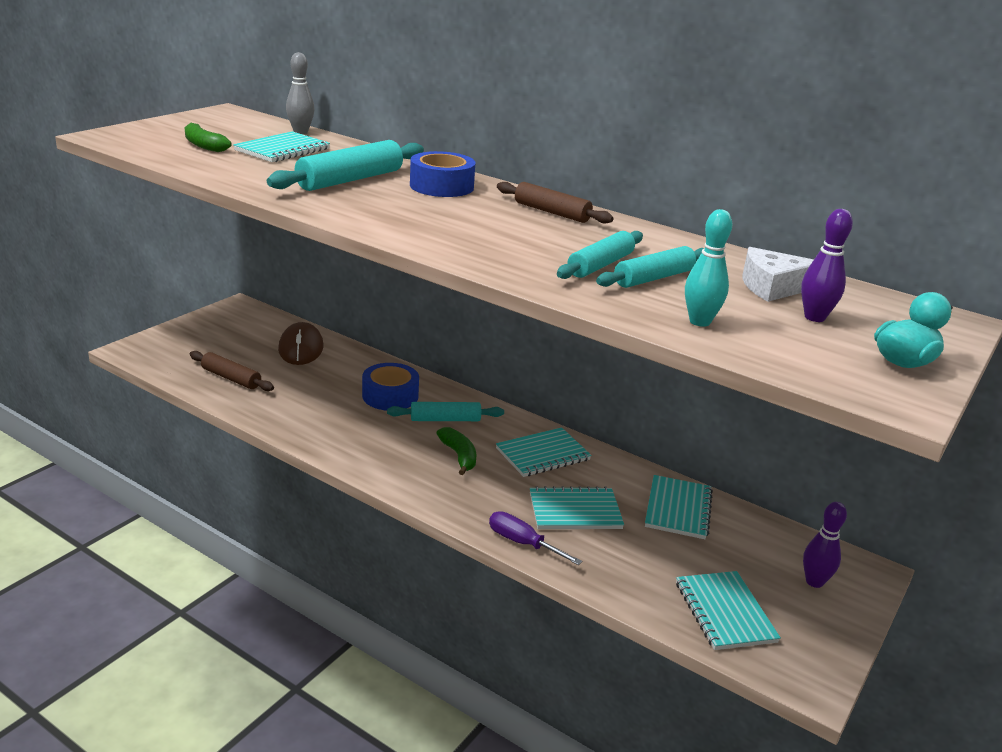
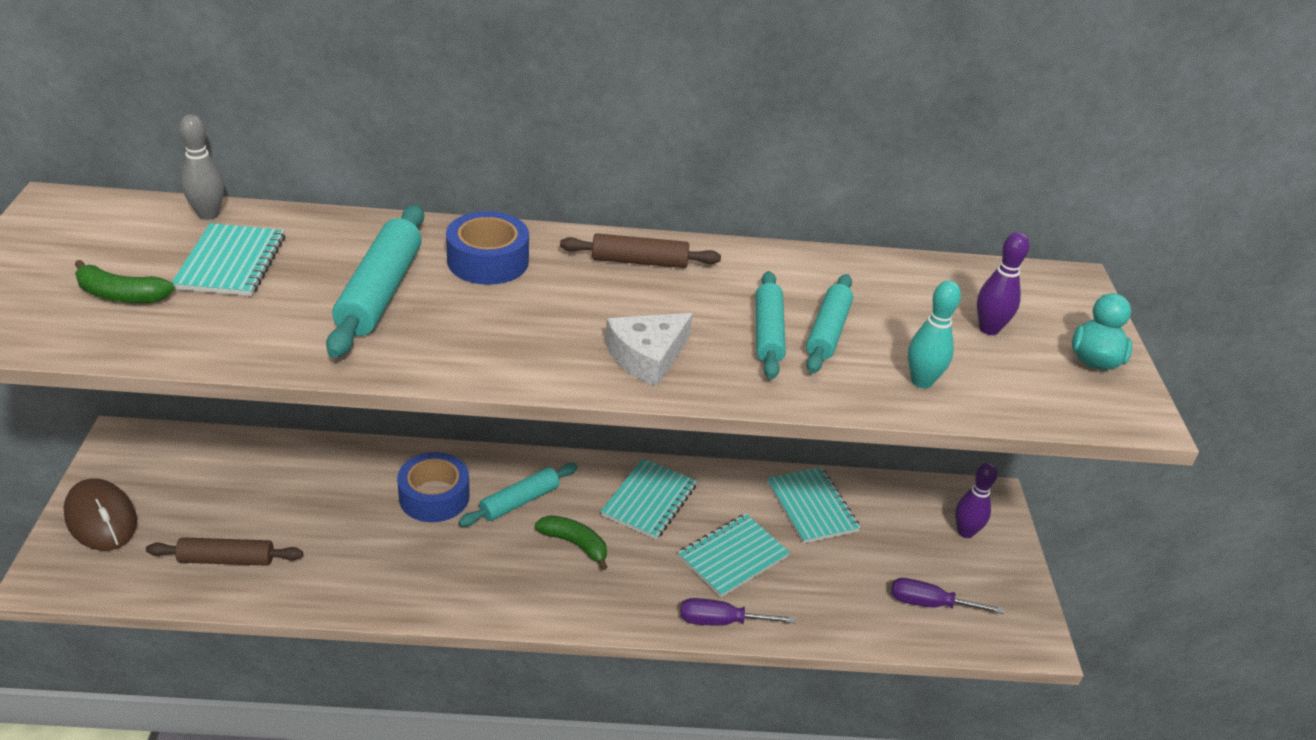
camera: 35 degrees left, 10 degrees up
brown mouse [278,322,323,365] -> brown mouse moved to [63,479,137,551]
turquoise notebook [676,571,781,650] -> purple screwdriver [891,578,1004,614]
white cheese [742,247,814,302] -> white cheese moved to [605,313,693,386]

